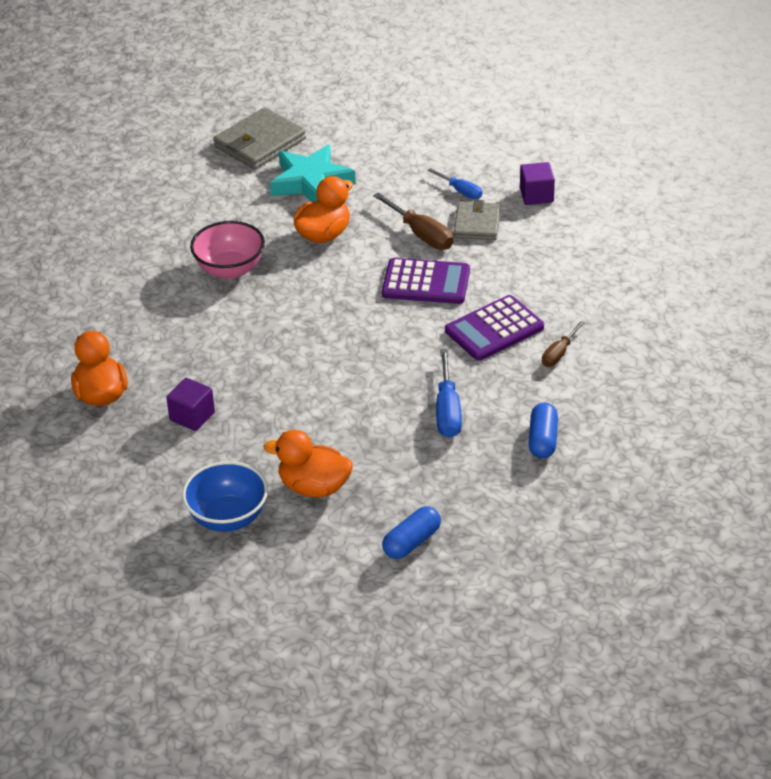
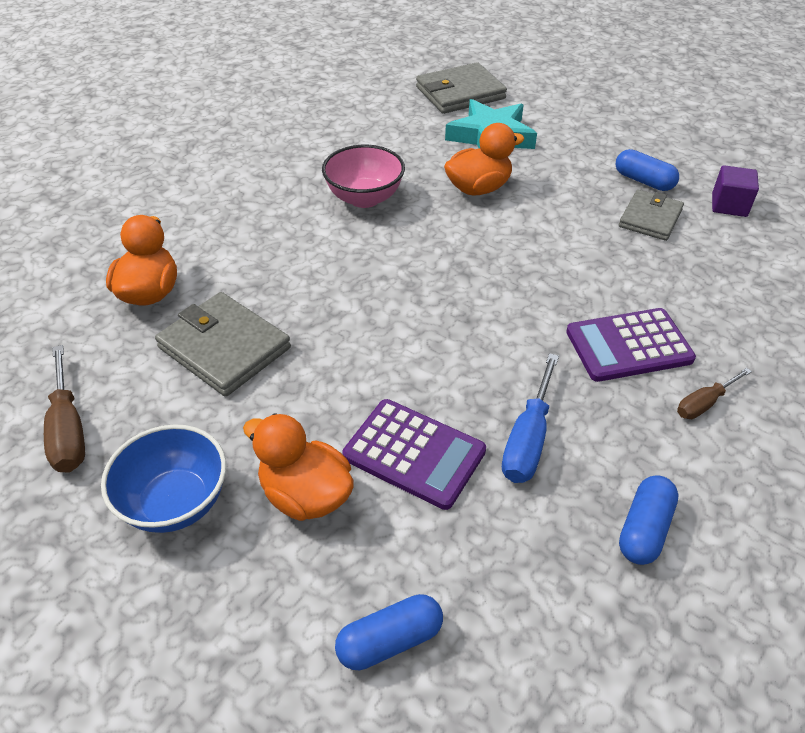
camera: 20 degrees right, 5 degrees up
purple cube [166,378,215,431] -> grey wallet [155,292,291,397]
brown screwdriver [373,192,454,250] -> brown screwdriver moved to [44,345,85,473]
purple calculator [382,258,470,304] -> purple calculator moved to [342,399,486,510]
blue screwdriver [428,168,482,199] -> blue capsule [616,149,679,191]

